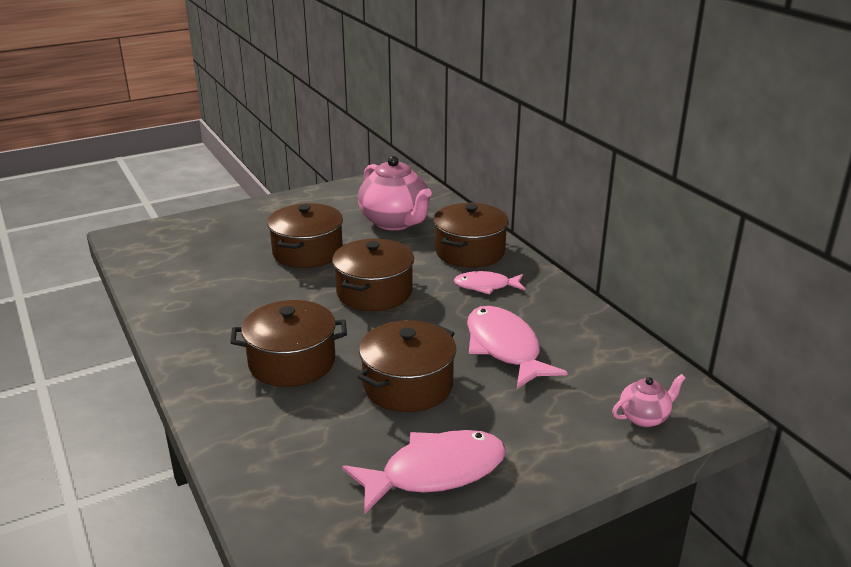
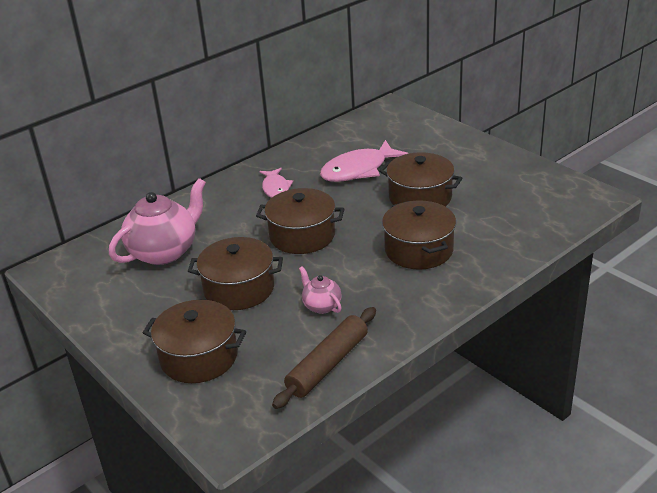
camera: 100 degrees left, 5 degrees up
pink fish [342,430,506,514] -> none
brown pot [433,203,509,268] -> brown pot moved to [143,300,246,383]
pink teapot [612,374,686,427] -> pink teapot moved to [299,266,342,314]
none -> brown rolling pin [272,307,376,409]

